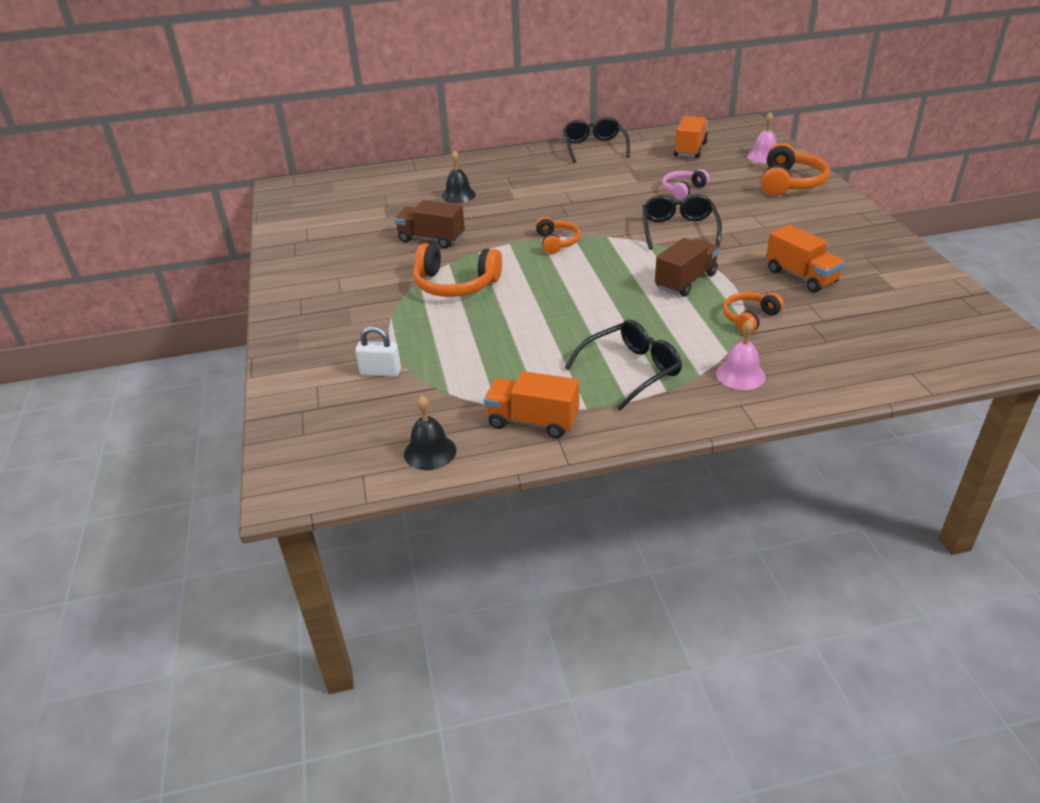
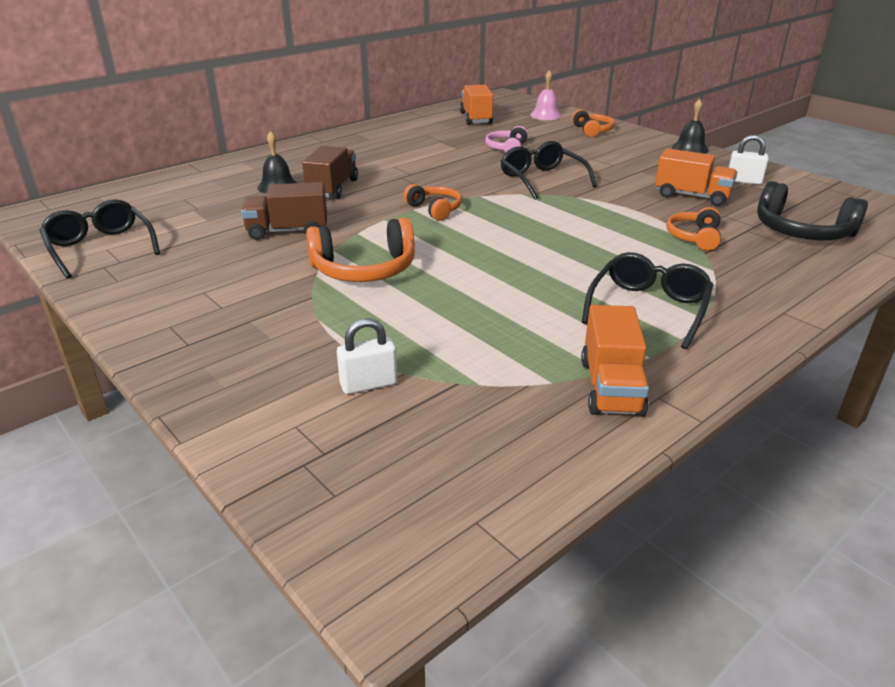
camera: 30 degrees left, 5 degrees down
black bell [404,395,456,470] -> black bell moved to [672,99,709,154]
orange truck [484,371,579,438] -> orange truck turned 75 degrees counterclockwise [581,305,649,417]
black glasses [562,117,630,163] -> black glasses moved to [39,199,160,279]
brown truck [655,238,719,297] -> brown truck moved to [302,146,358,199]
pink bell [716,319,766,390] -> none
orange headphones [761,143,830,196] -> orange headphones [572,109,615,137], size x0.61
none -> white padlock [729,135,769,185]
none -> black headphones [757,181,868,240]

